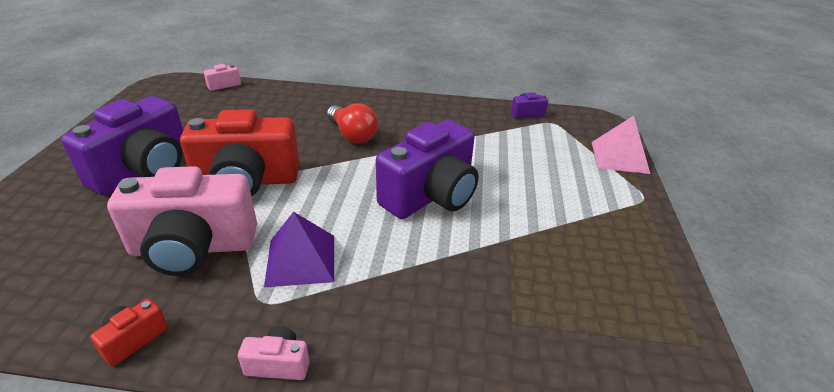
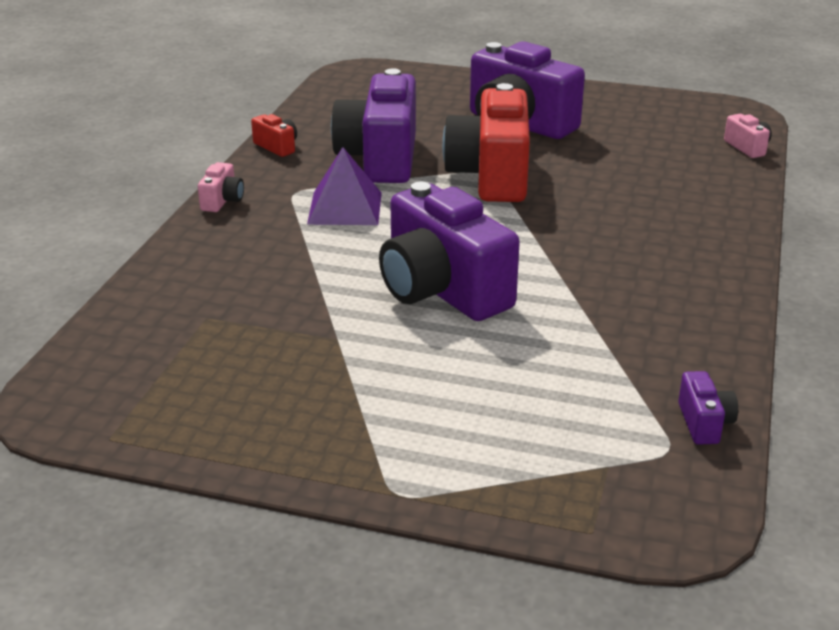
camera: 100 degrees right, 5 degrees down
pink camera [107,166,257,276] -> purple camera [331,68,416,183]
red light bulb [327,103,378,143] -> none
pink pyramid [592,116,650,174] -> none

